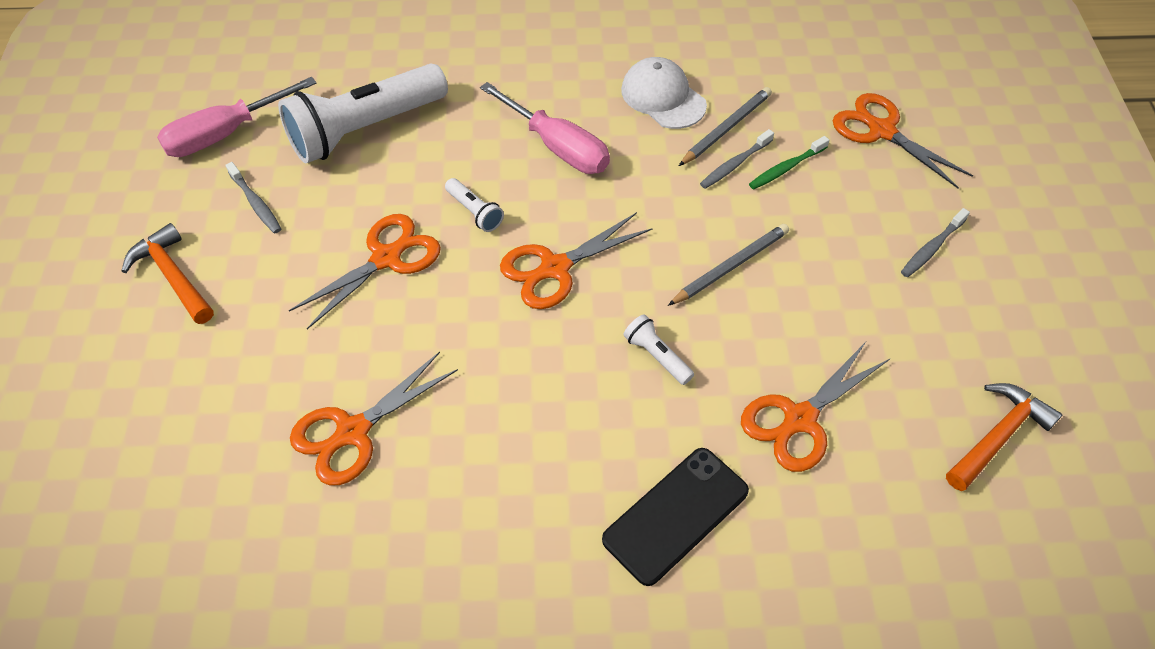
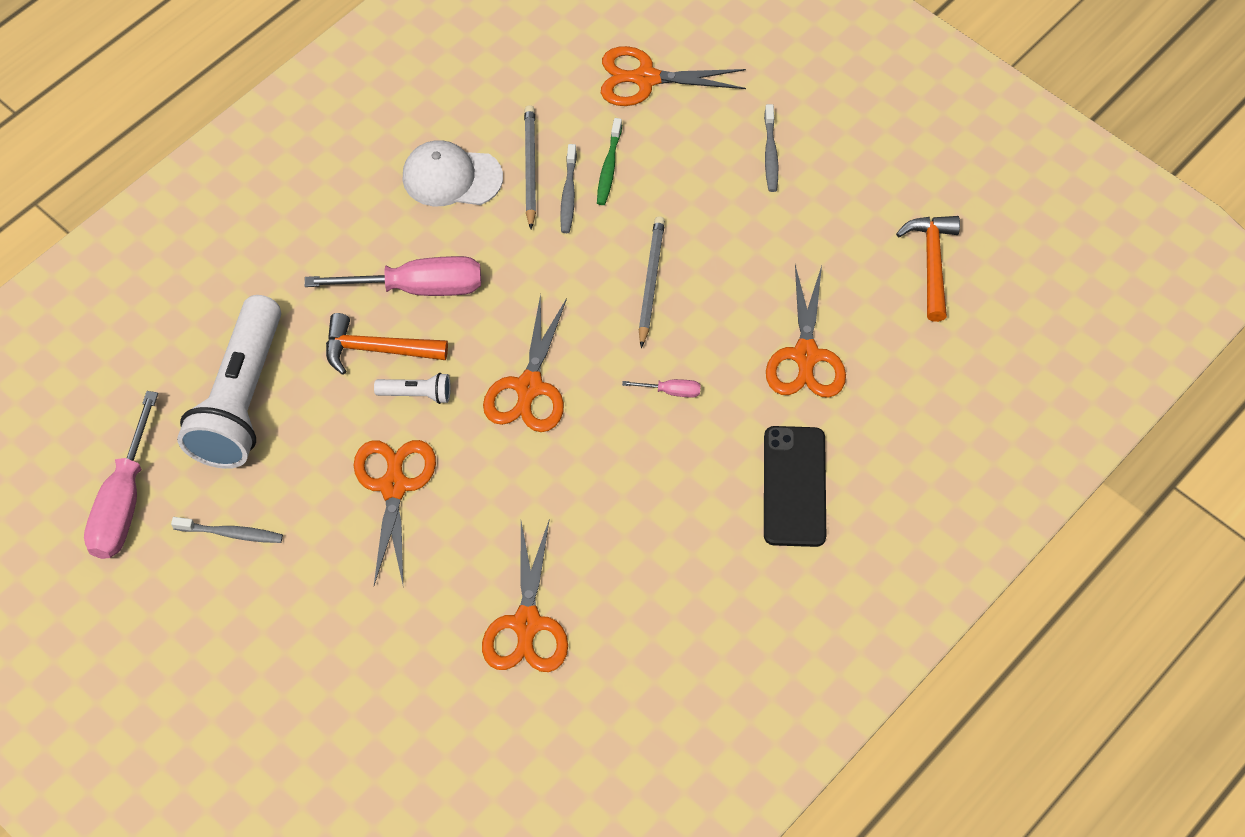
camera: 45 degrees left, 5 degrees up
orange hammer [122,223,214,324] -> orange hammer moved to [326,313,448,375]
white flashlight [623,314,694,385] -> pink screwdriver [622,379,701,398]

